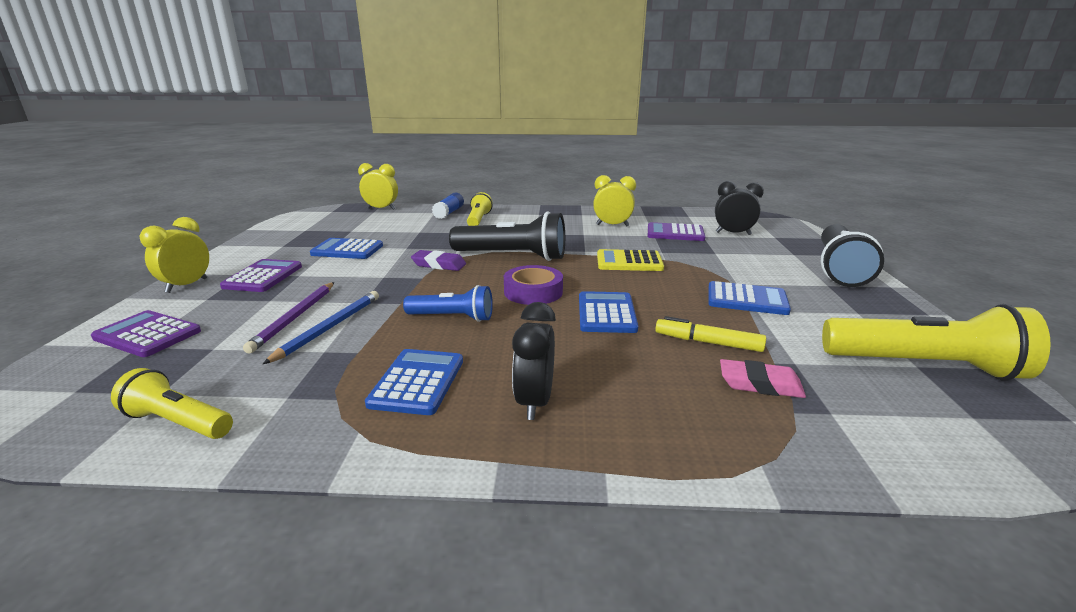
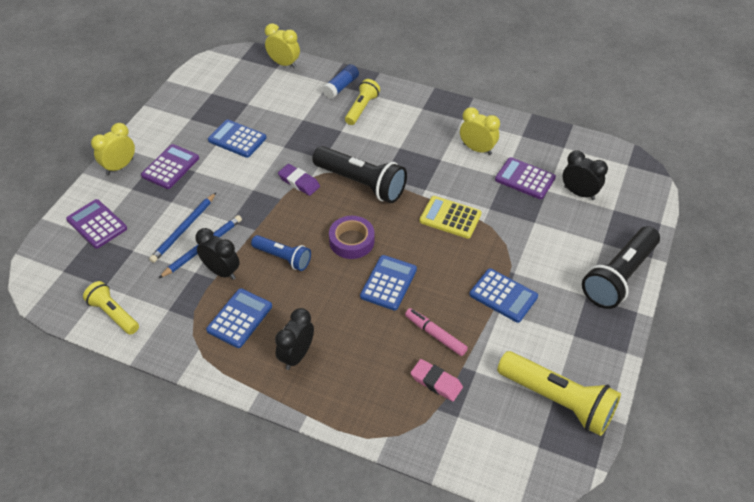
camera: 20 degrees right, 25 degrees up
purple pencil [243,282,334,354] -> blue pencil [149,193,216,263]
yellow marker [655,316,766,352] -> pink marker [405,308,468,356]
none -> black clock [195,228,240,280]

